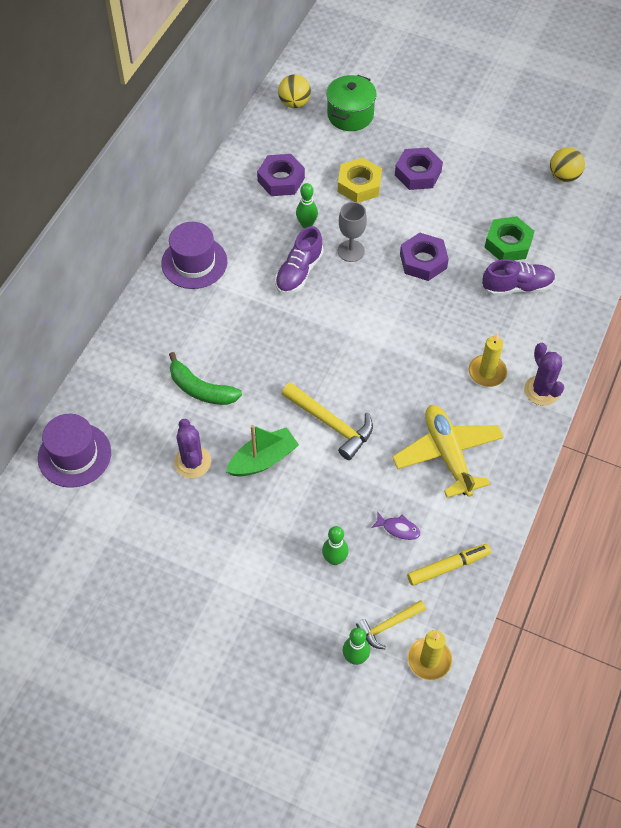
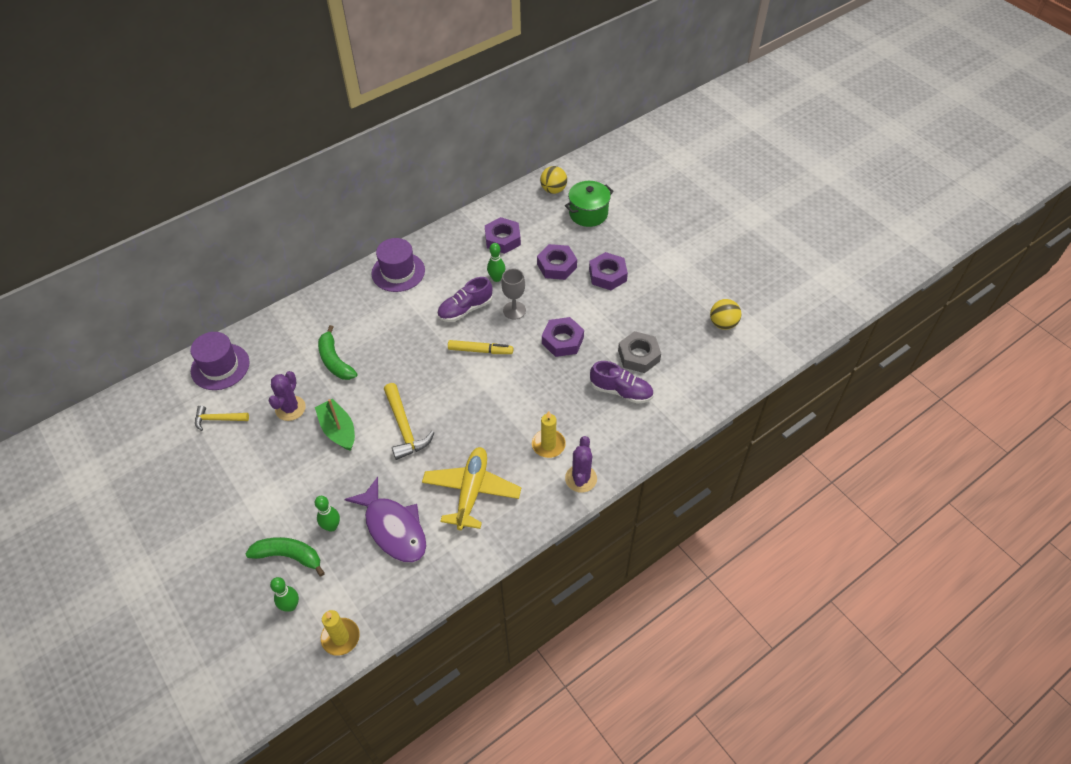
camera: 30 degrees right, 5 degrees down
green boat [226,425,299,476] -> green boat turned 120 degrees counterclockwise [315,399,355,451]
yellow nut [338,158,382,203] -> purple nut [537,244,577,280]
yellow hammer [356,600,426,649] -> yellow hammer moved to [195,405,249,431]
purple fish [371,512,421,540] -> purple fish [344,477,427,562], size x2.47
yellow marker [407,544,491,586] -> yellow marker moved to [448,340,513,354]
green nut [485,216,535,261] -> grey nut [618,331,661,373]
none -> green banana [246,537,325,577]

